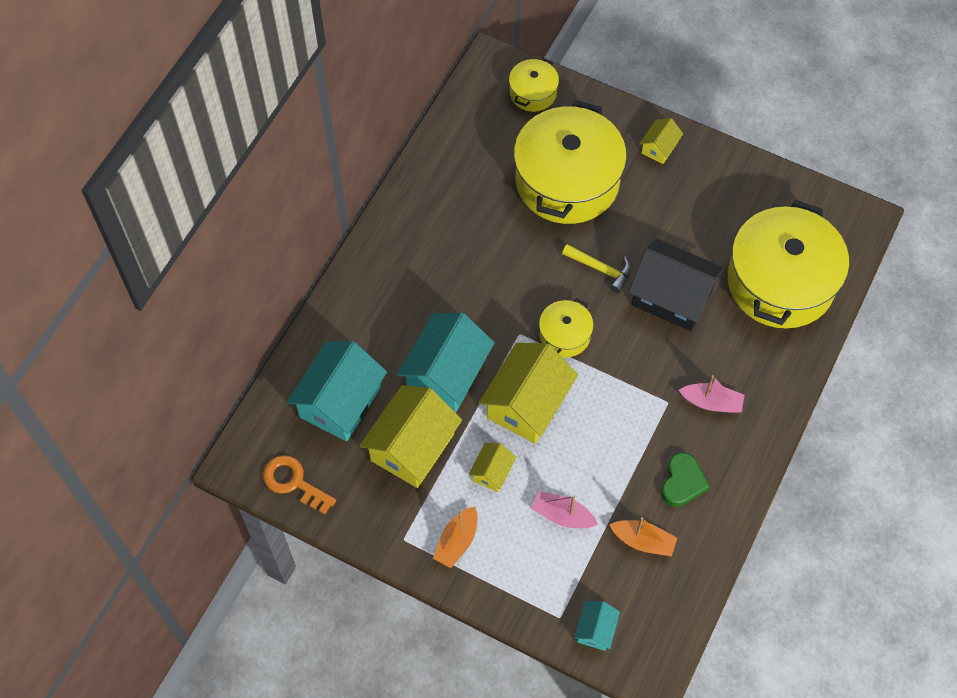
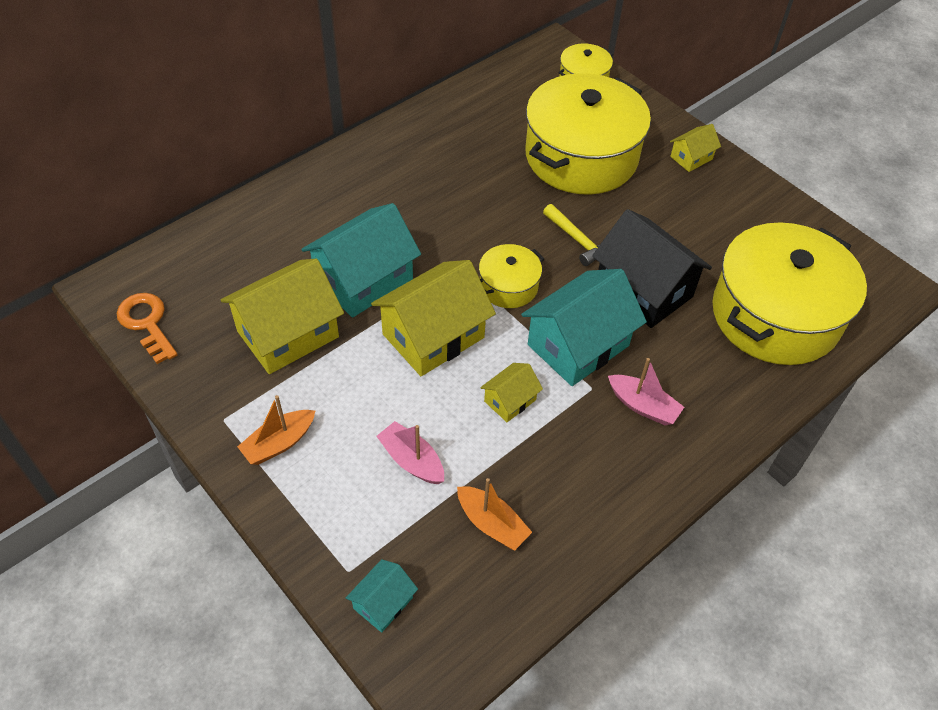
camera: 20 degrees right, 10 degrees down
turquoise house [287,341,387,441] -> turquoise house moved to [521,269,647,386]
yellow house [468,443,516,492] -> yellow house moved to [480,363,543,422]
green heart [661,452,710,507] -> none

